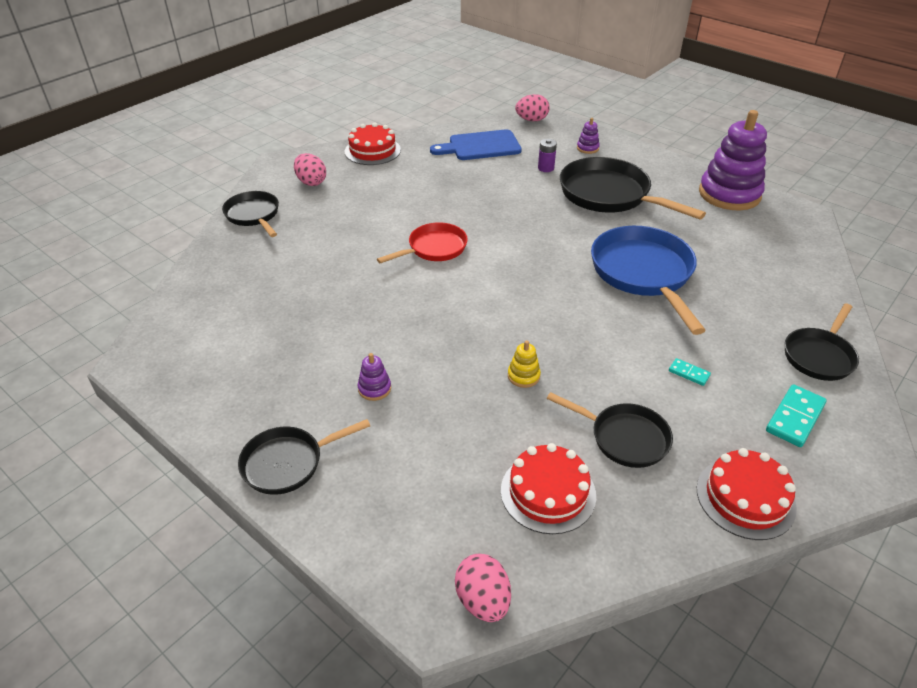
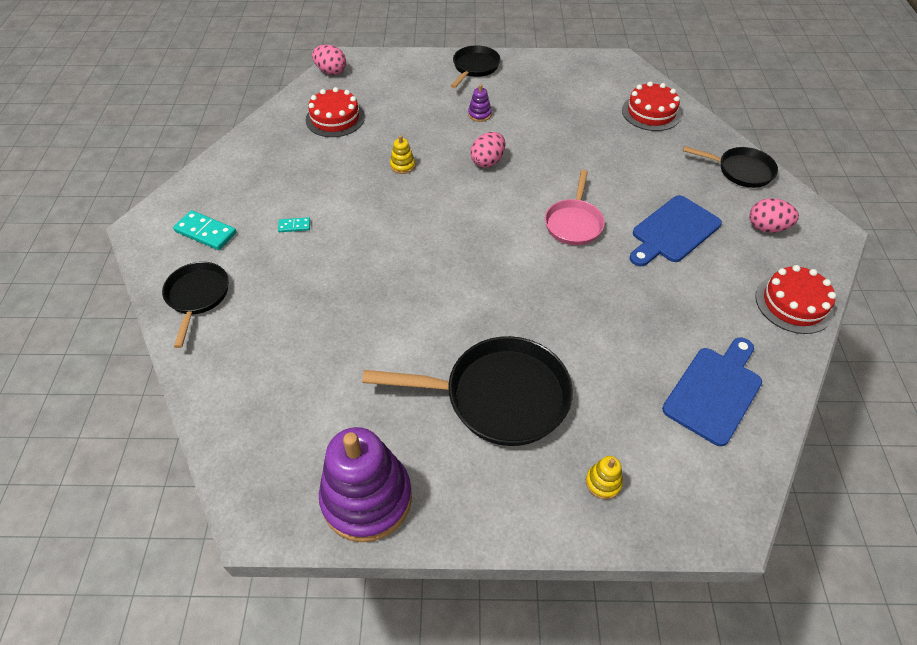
camera: 140 degrees right, 10 degrees up
red pan [377,222,468,263] -> pink pan [545,170,605,245]
pink egg [515,94,550,121] -> pink egg moved to [470,132,505,168]
purple battery [538,139,557,172] -> none
black pan [547,392,673,468] -> none
purple stacking toy [577,118,600,154] -> yellow stacking toy [586,456,623,499]
blue pan [591,226,706,335] -> none
red cake [697,448,797,540] -> red cake moved to [622,81,681,131]
turquoise domino [766,384,827,447] -> turquoise domino turned 60 degrees counterclockwise [173,210,237,250]
none -> blue cutting board [630,195,722,267]

